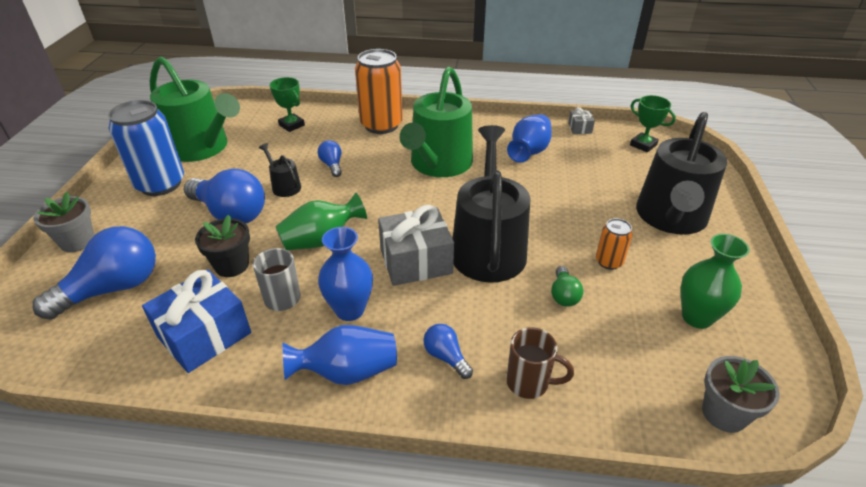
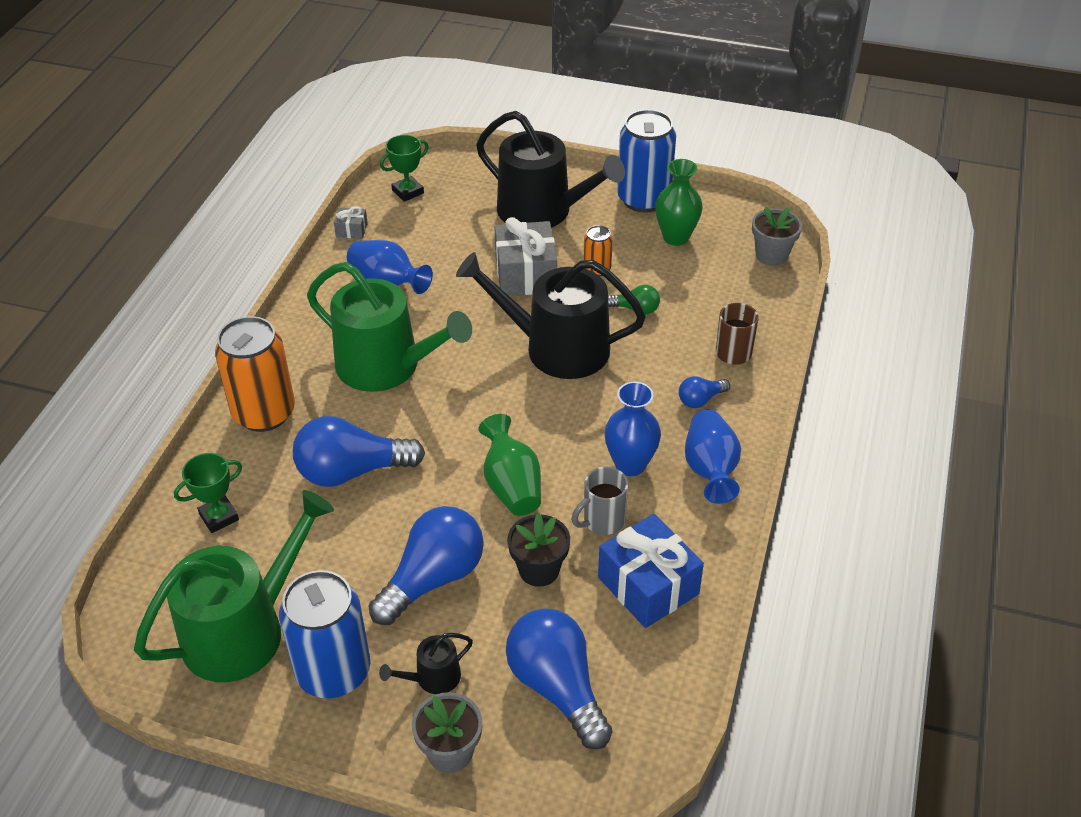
camera: 80 degrees left, 5 degrees up
black watering can [259,143,301,197] -> black watering can moved to [379,633,473,694]
blue light bulb [318,140,342,177] -> blue light bulb [293,416,425,487], size x2.09
grey gift [378,205,454,286] -> grey gift moved to [494,217,557,296]
none -> blue can [617,109,676,213]

